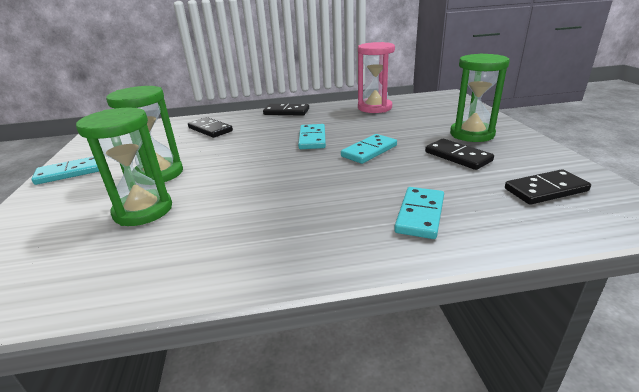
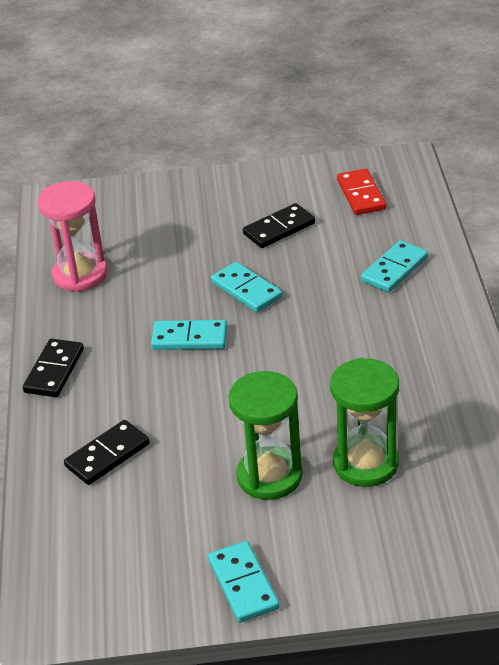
camera: 85 degrees left, 10 degrees up
turquoise domino [394,187,444,239] -> turquoise domino turned 75 degrees counterclockwise [361,240,428,292]
green hourglass [450,54,510,142] -> none
black domino [505,169,591,205] -> red domino [337,168,386,215]

